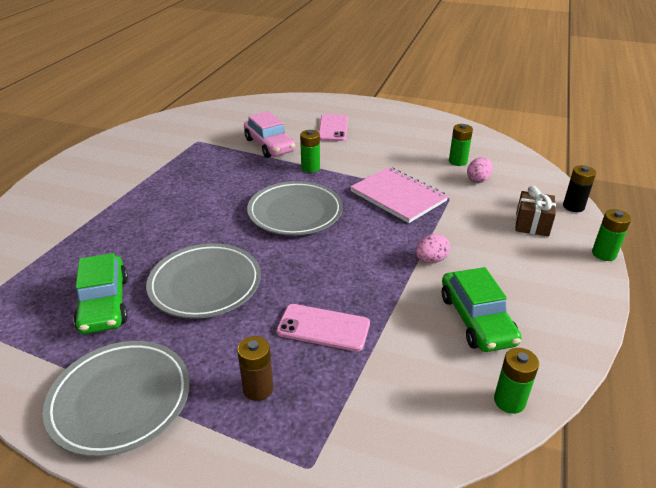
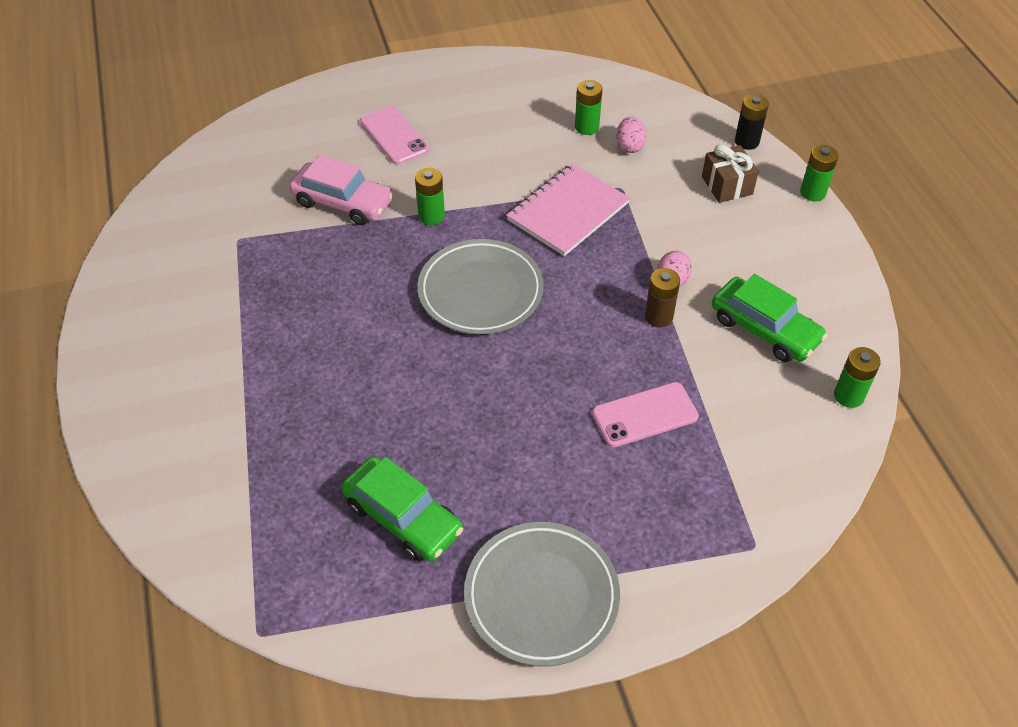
camera: 35 degrees left, 15 degrees up
grey plate [146,243,261,319] -> none
brown battery [237,336,273,401] -> brown battery moved to [645,268,680,328]
pink notebook [350,167,448,223] -> pink notebook turned 60 degrees counterclockwise [506,164,630,256]

